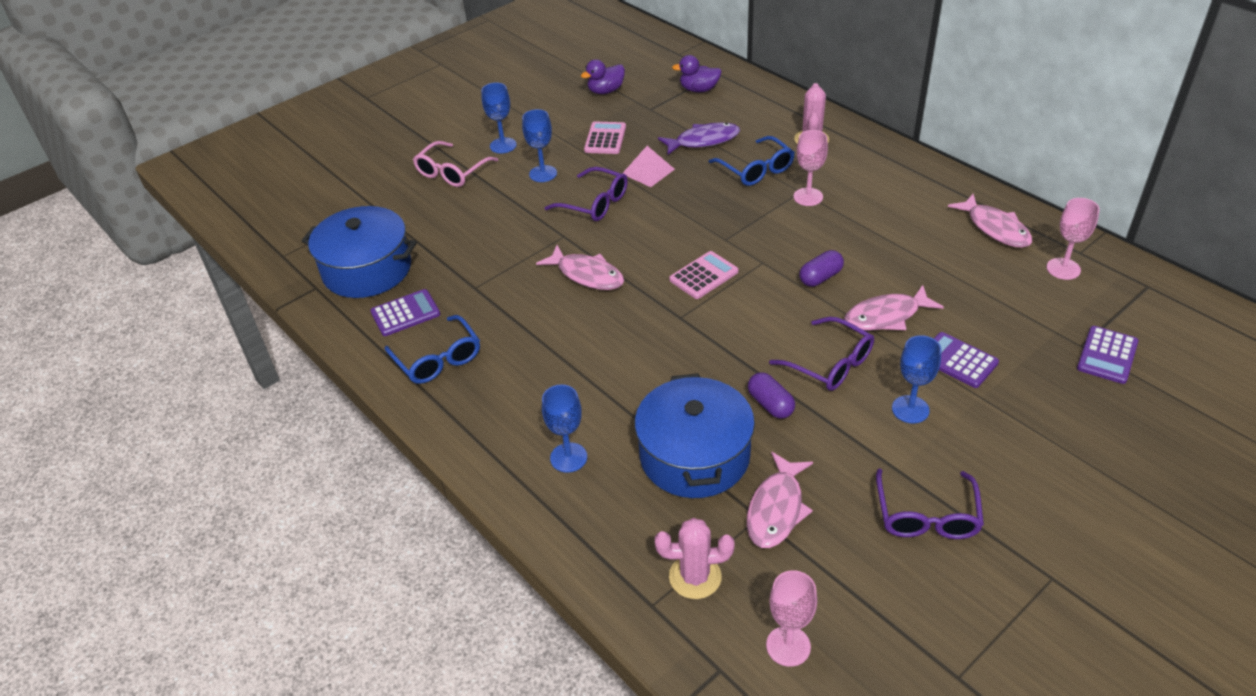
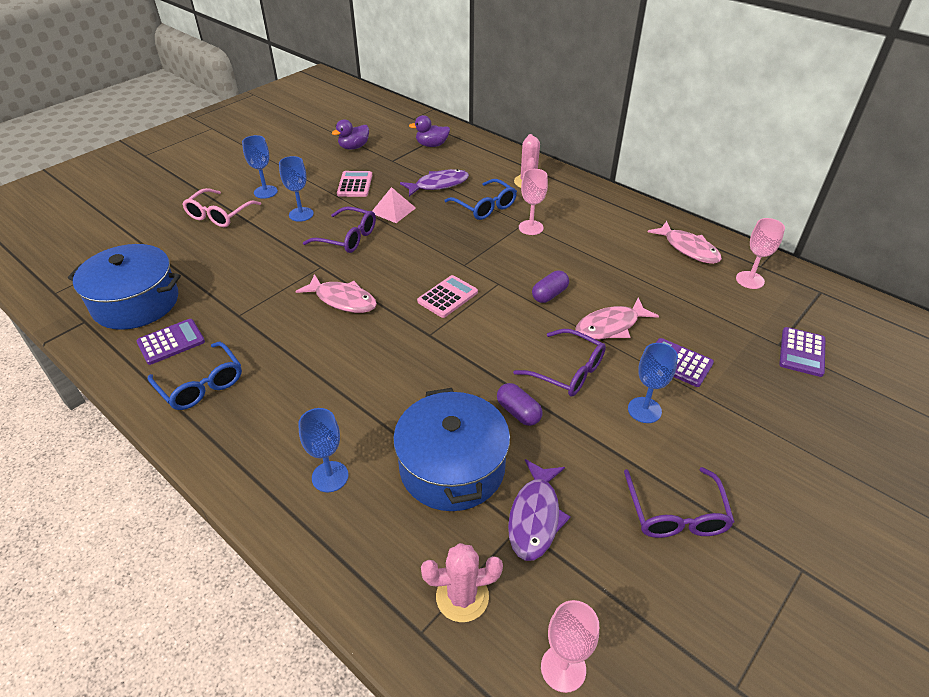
camera: 10 degrees left, 0 degrees up
pink fish [747,452,813,548] -> purple fish [508,459,571,561]

